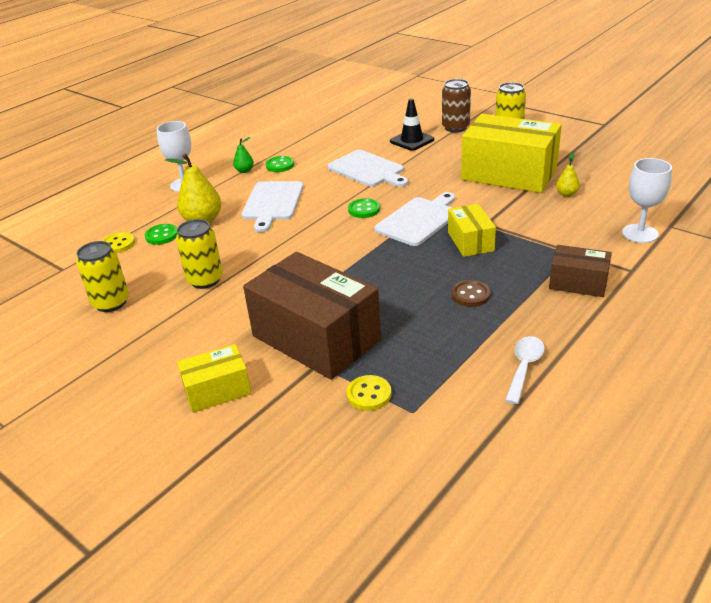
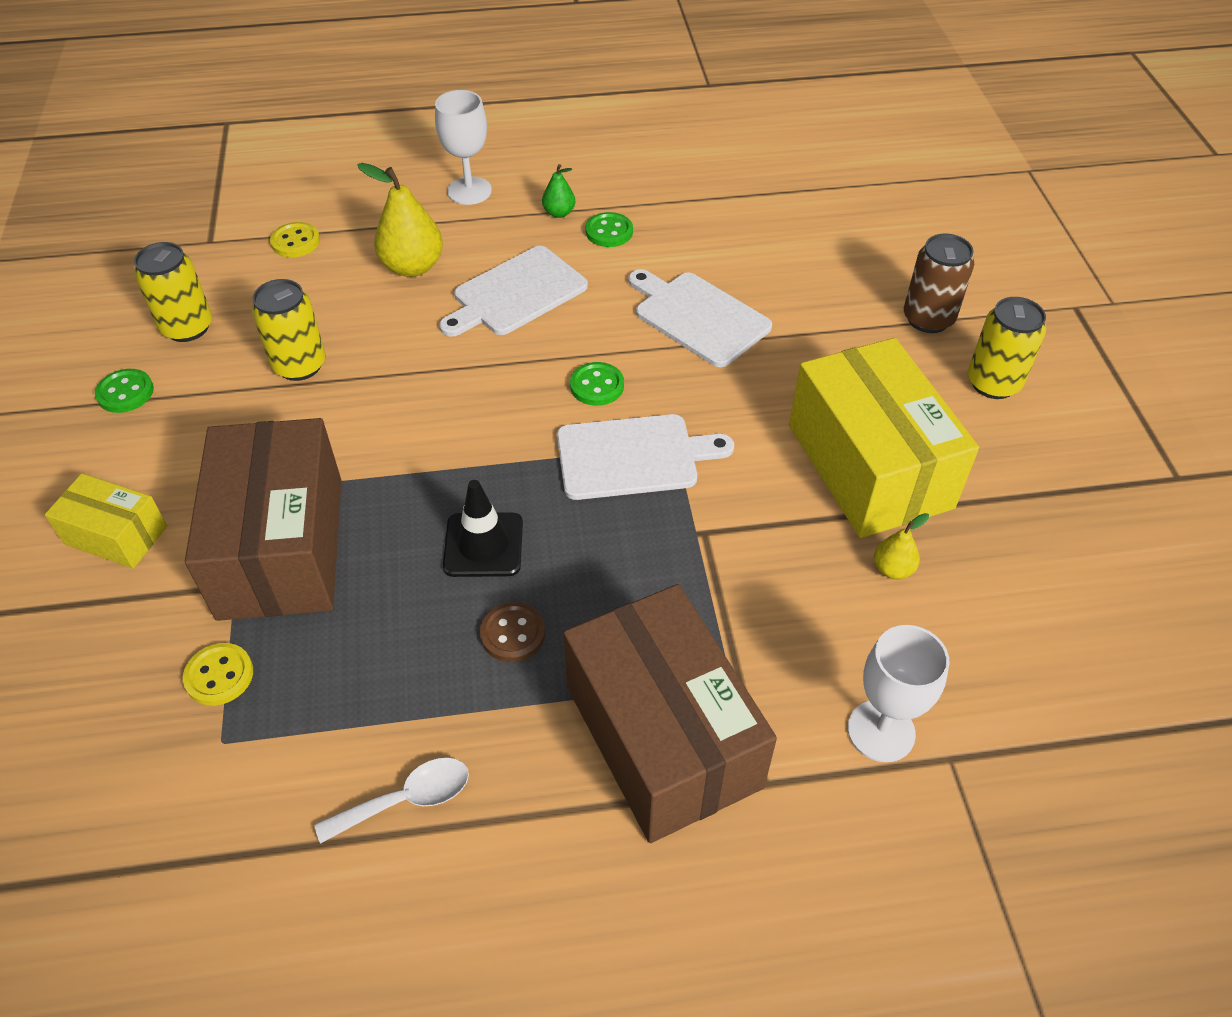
camera: 40 degrees right, 15 degrees up
green button [145,224,178,245] -> green button moved to [95,369,154,413]
white cutting board [327,150,408,187] -> white cutting board turned 135 degrees clockwise [628,269,772,367]
black traffic cone [390,98,434,151] -> black traffic cone moved to [443,480,523,577]
yellow box [448,204,496,257] -> none
brown box [549,245,612,297] -> brown box [563,584,777,843], size x1.96

